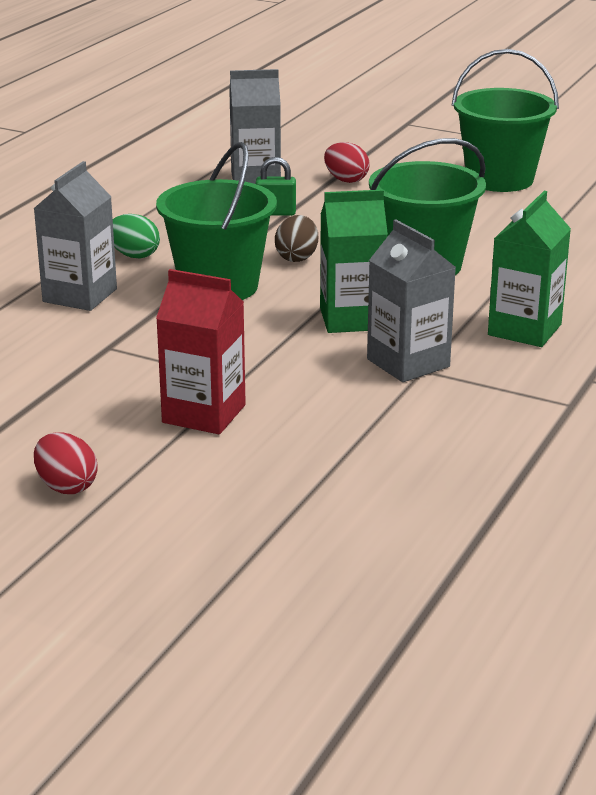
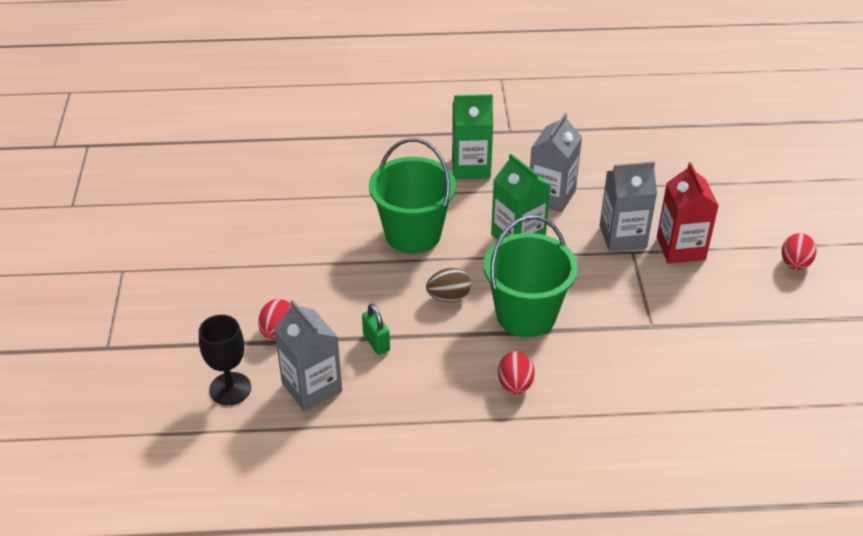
camera: 120 degrees left, 15 degrees up
grey carton [33,161,117,311] -> grey carton moved to [600,161,657,251]
green egg [113,214,160,259] -> red egg [498,351,535,395]
green bucket [452,49,559,192] -> none
none -> black goblet [199,315,251,405]

